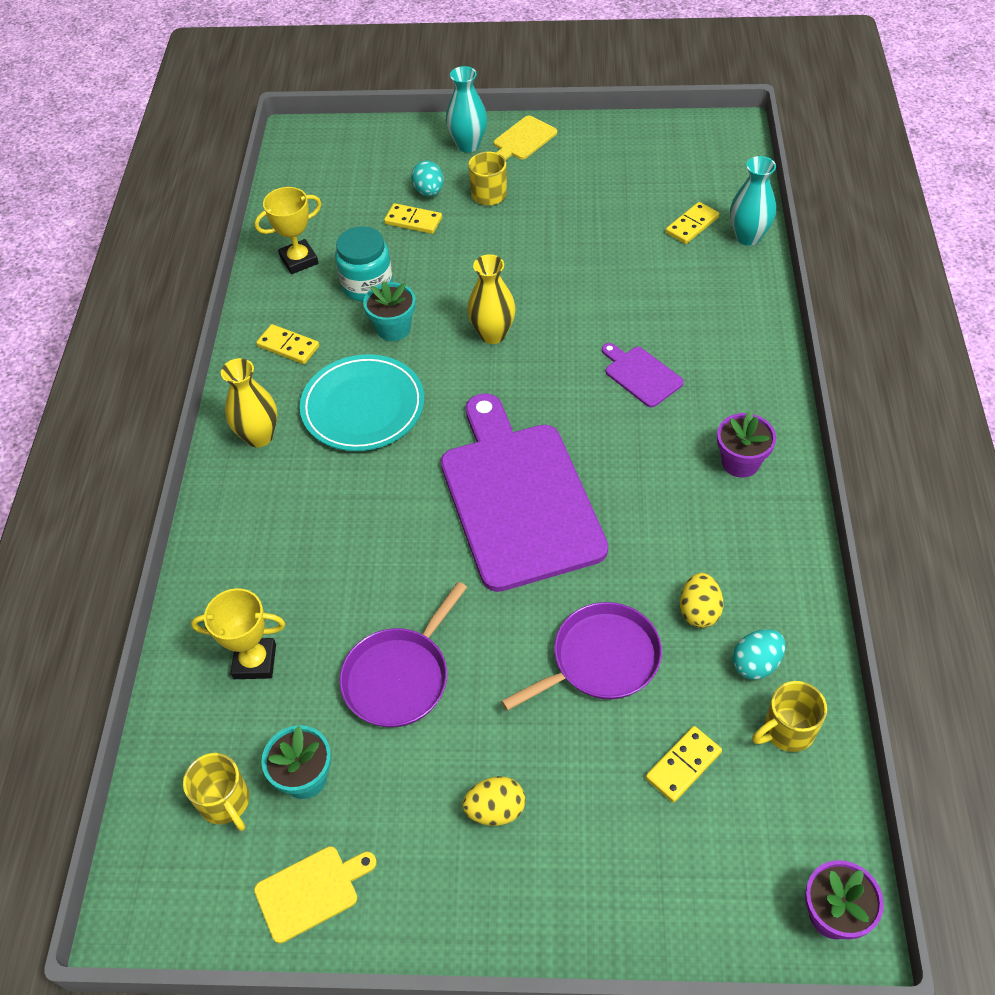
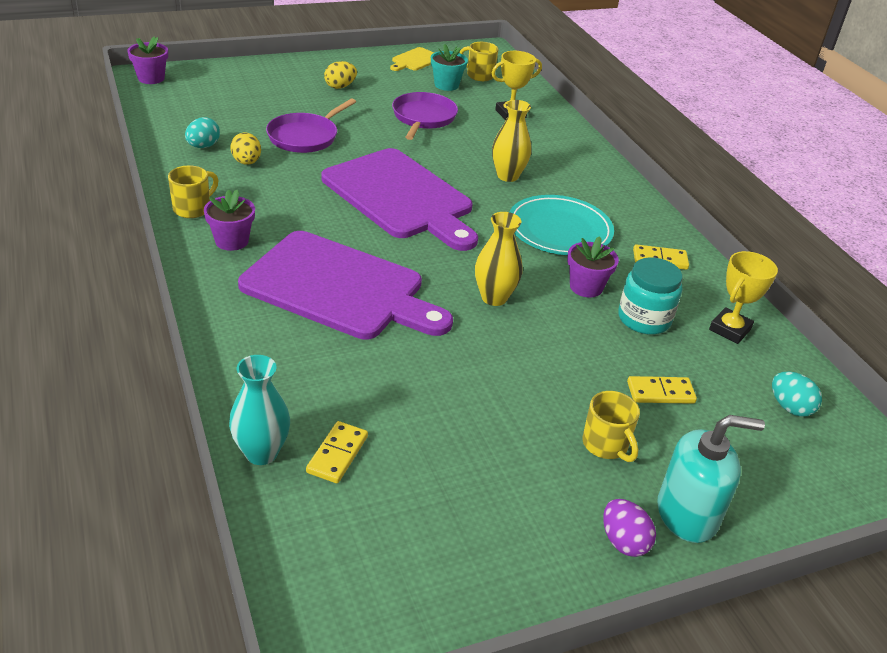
camera: 150 degrees right, 15 degrees down
yellow vase [221,358,278,448] -> yellow vase moved to [492,100,532,182]
turquoise flower pot [363,281,416,341] -> purple flower pot [567,236,619,297]
turquoise egg [411,161,444,197] -> turquoise egg moved to [772,372,822,417]
turquoise vase [446,66,487,152] -> turquoise soap dispenser [657,415,765,543]
yellow cutting board [494,116,557,160] -> purple egg [603,499,656,557]
purple cutting board [602,343,684,408] -> purple cutting board [238,231,453,340], size x2.39
yellow domino [646,726,722,803] -> none
yellow mug [752,681,827,752] -> yellow mug moved to [168,165,218,218]

